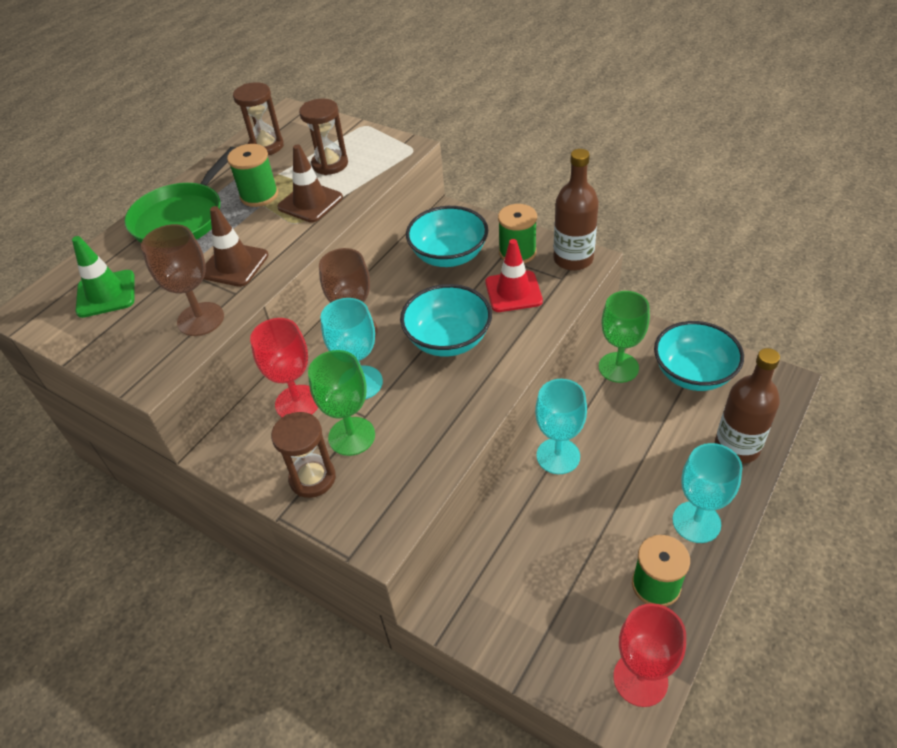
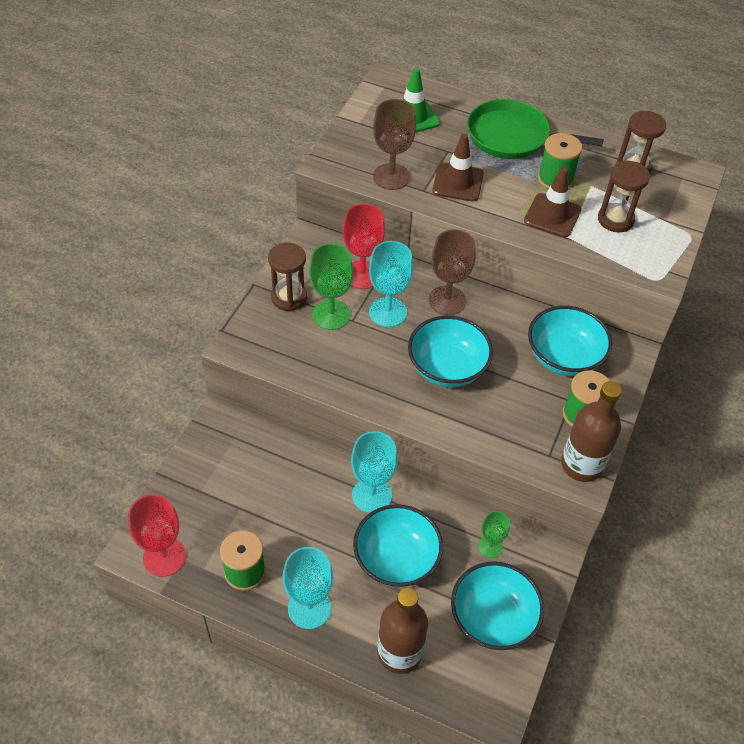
camera: 75 degrees right, 5 degrees up
red traffic cone [485,239,543,312] -> none
green goblet [599,291,650,383] -> green goblet [478,511,510,558], size x0.59
none -> turquoise bowl [353,504,443,587]

